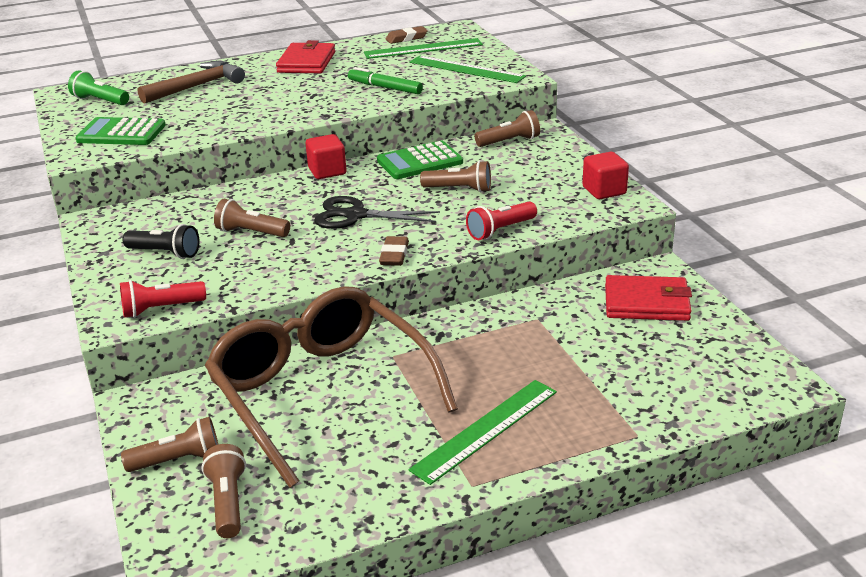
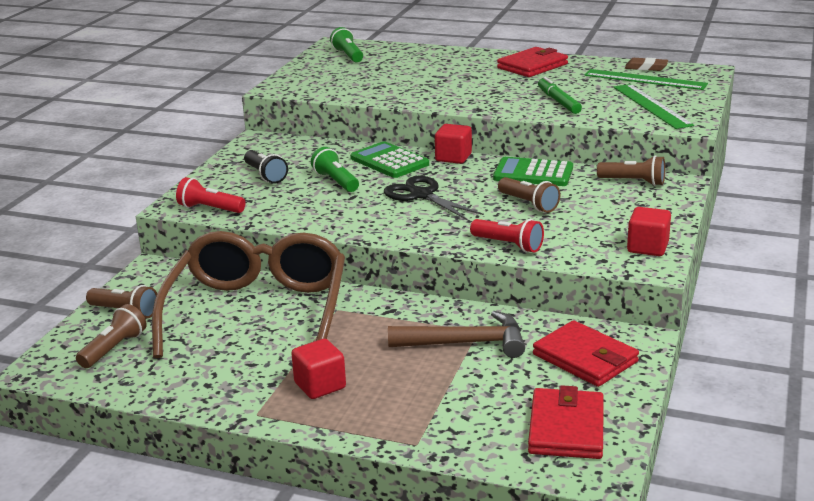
camera: 40 degrees right, 5 degrees down
green calculator [75,117,166,145] -> green calculator moved to [350,141,429,178]
brown hammer [138,61,245,104] -> brown hammer moved to [388,311,525,358]
brown flashlight [214,199,290,237] -> green flashlight [311,147,359,192]
brown eraser [379,236,409,266] -> none
green ruler [408,380,557,485] -> red cube [291,339,346,399]
red flashlight [466,201,537,240] -> red flashlight turned 150 degrees counterclockwise [470,219,544,253]
none -> red wallet [528,385,604,459]

